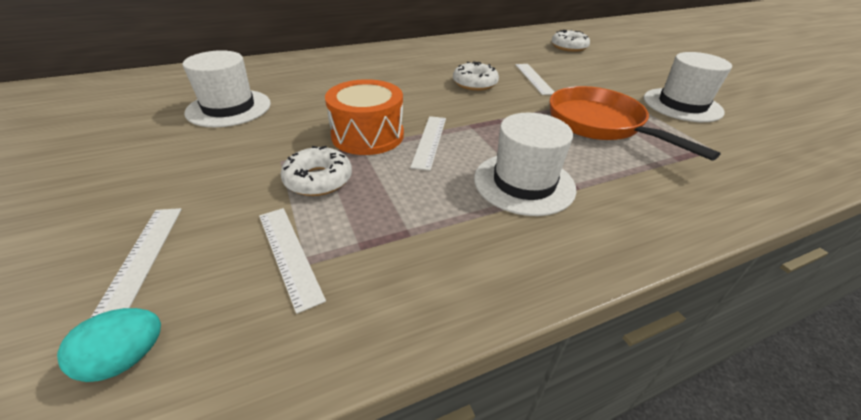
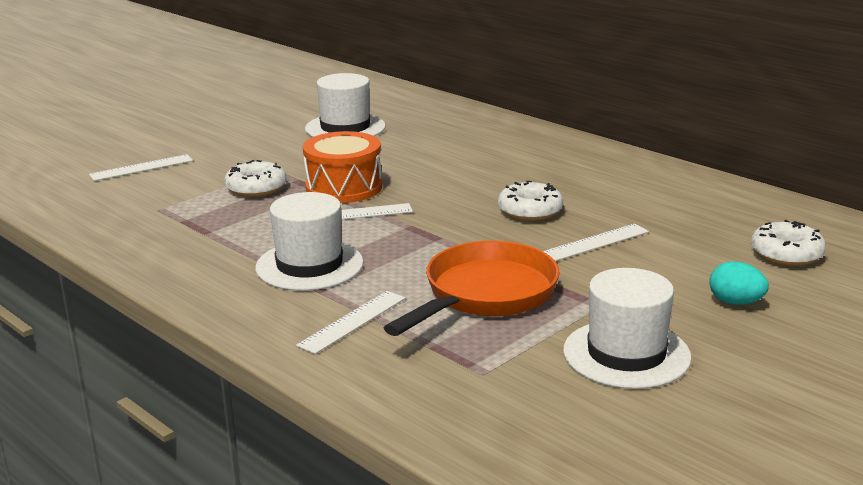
camera: 70 degrees right, 15 degrees down
turquoise egg [57,308,161,382] -> turquoise egg moved to [709,261,769,305]
white ruler [259,208,326,314] -> white ruler moved to [296,291,405,354]

